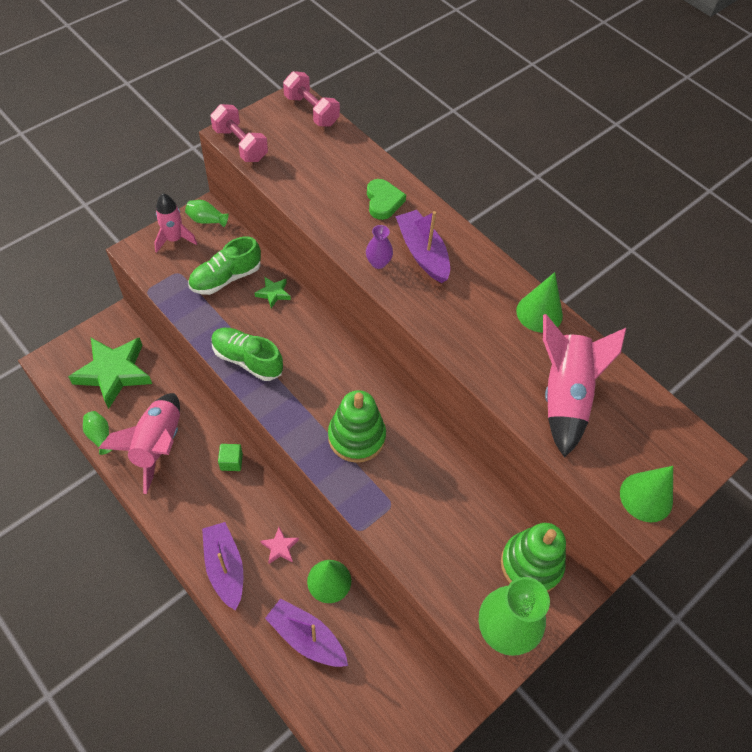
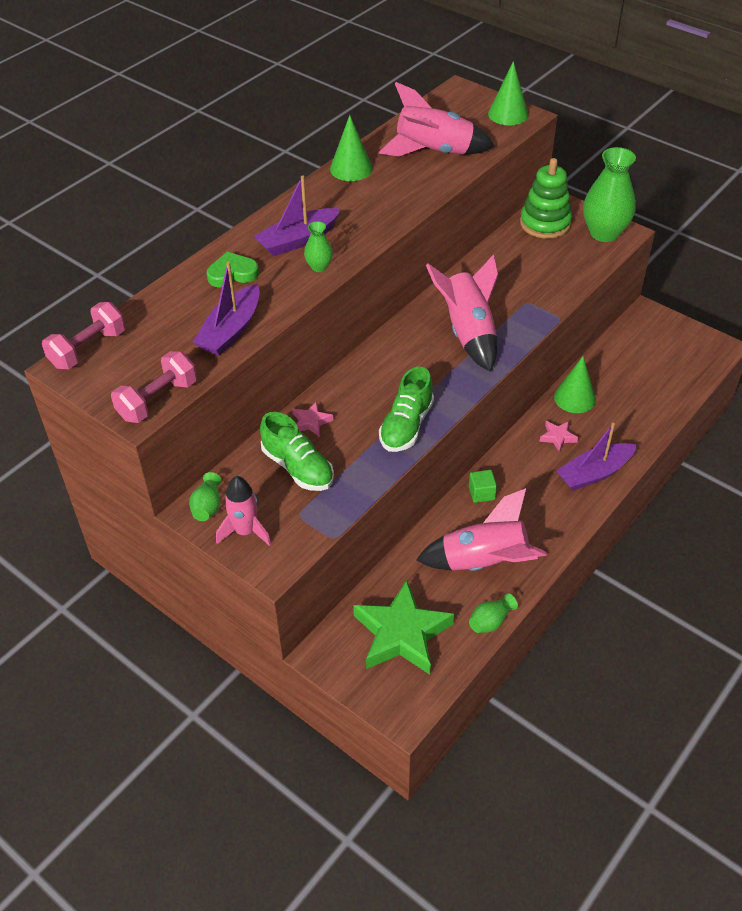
camera: 95 degrees left, 10 degrees down
green star [255,277,291,308] -> pink star [292,402,333,437]
purple boat [265,598,348,667] -> purple boat moved to [193,262,260,356]
green stacking toy [328,390,386,463] -> pink rocket [426,255,498,372]
purple vase [366,225,393,269] -> green vase [304,221,333,272]

